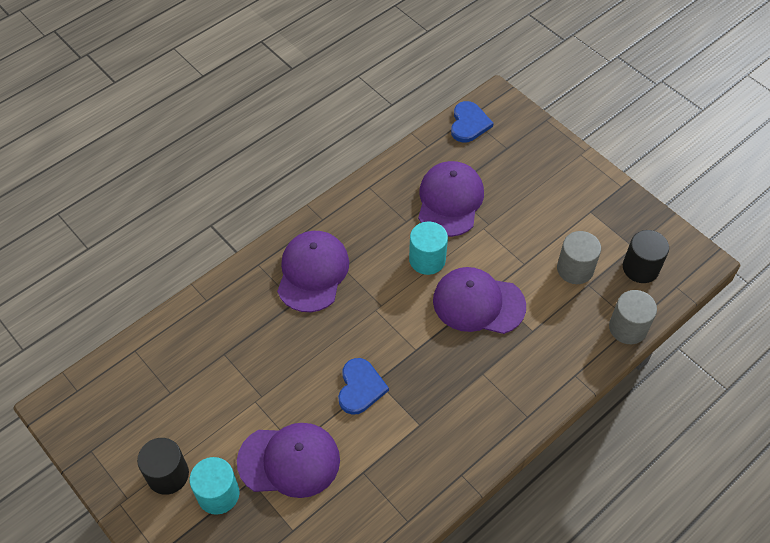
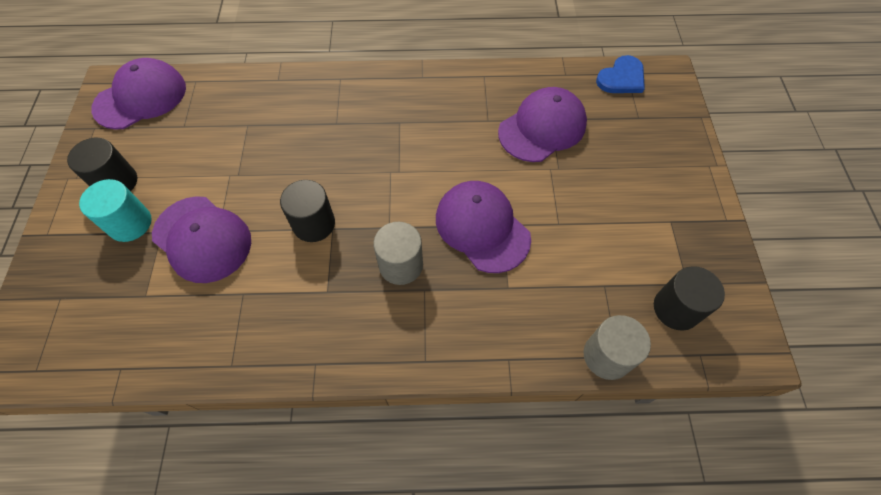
camera: 40 degrees right, 5 degrees up
purple cap [277,231,349,312] -> purple cap moved to [91,58,186,129]
blue heart [338,358,389,415] -> black cylinder [280,180,335,242]
turquoise cylinder [409,222,448,275] -> none
grey cylinder [557,231,601,284] -> grey cylinder moved to [373,222,423,285]

